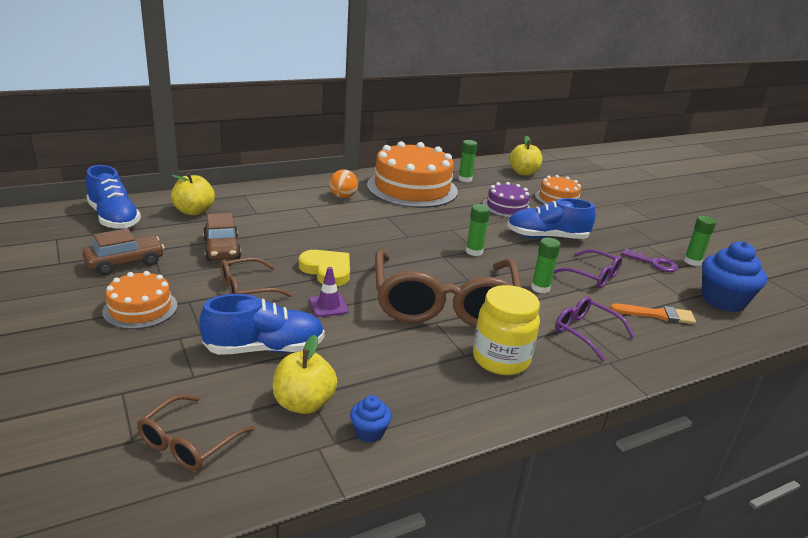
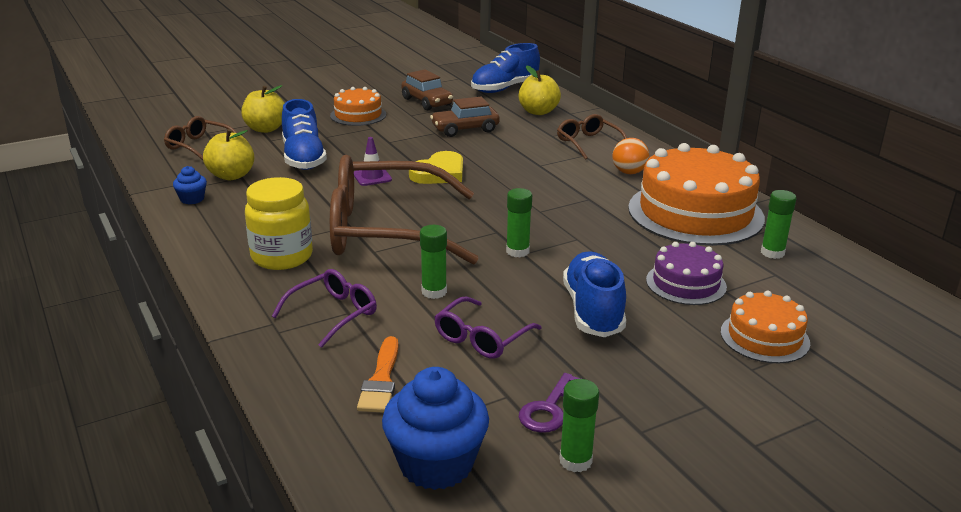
camera: 90 degrees right, 0 degrees up
brown glasses [220,258,292,297] -> brown glasses moved to [557,114,627,160]
yellow apple [509,136,542,176] -> yellow apple moved to [241,85,284,133]

